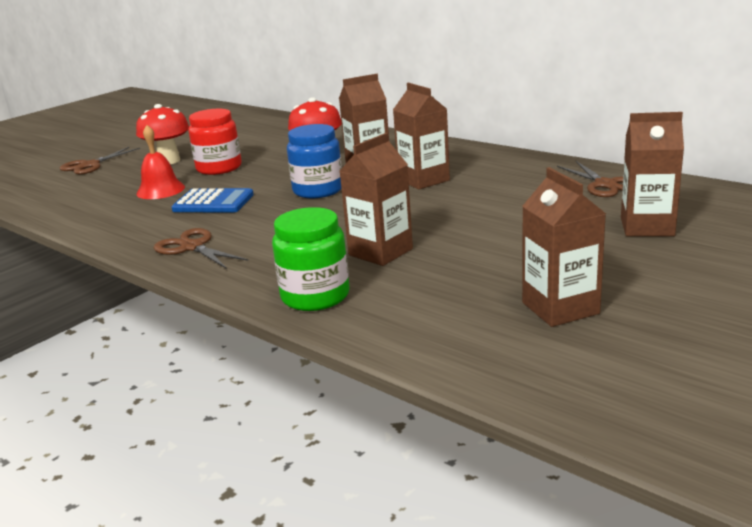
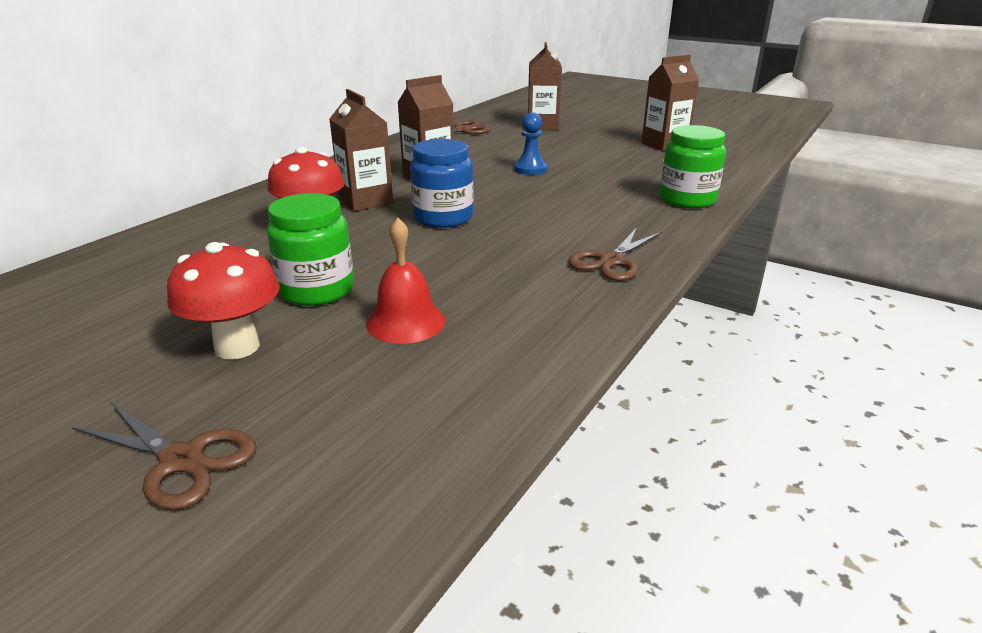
camera: 100 degrees left, 5 degrees up
blue calculator [172,188,254,213] -> none
red jar [188,109,242,175] -> green jar [267,193,354,306]
brown carton [340,133,413,266] -> none
none -> blue pawn [514,112,547,175]

